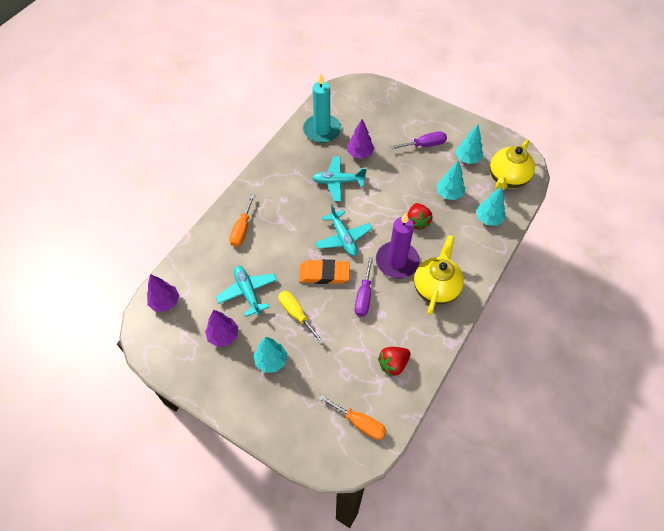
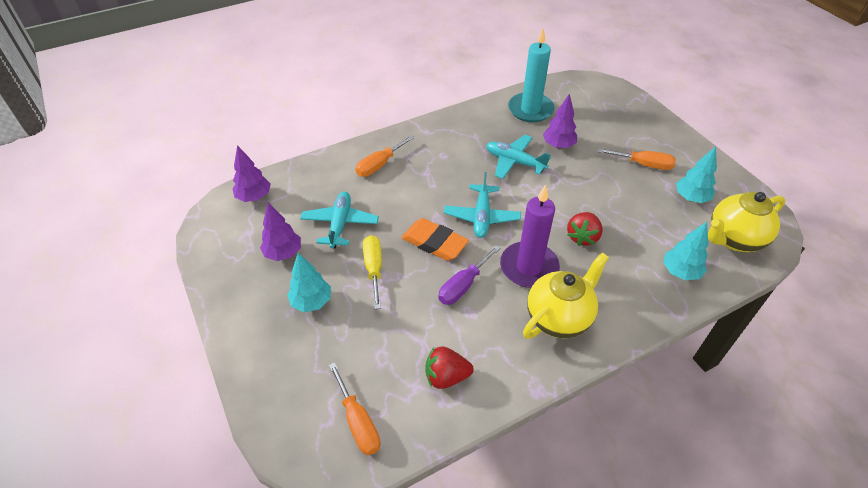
camera: 30 degrees right, 10 degrees down
purple screwdriver [390,131,447,149] -> orange screwdriver [598,148,676,170]
turquoise tree [437,160,465,200] -> none

